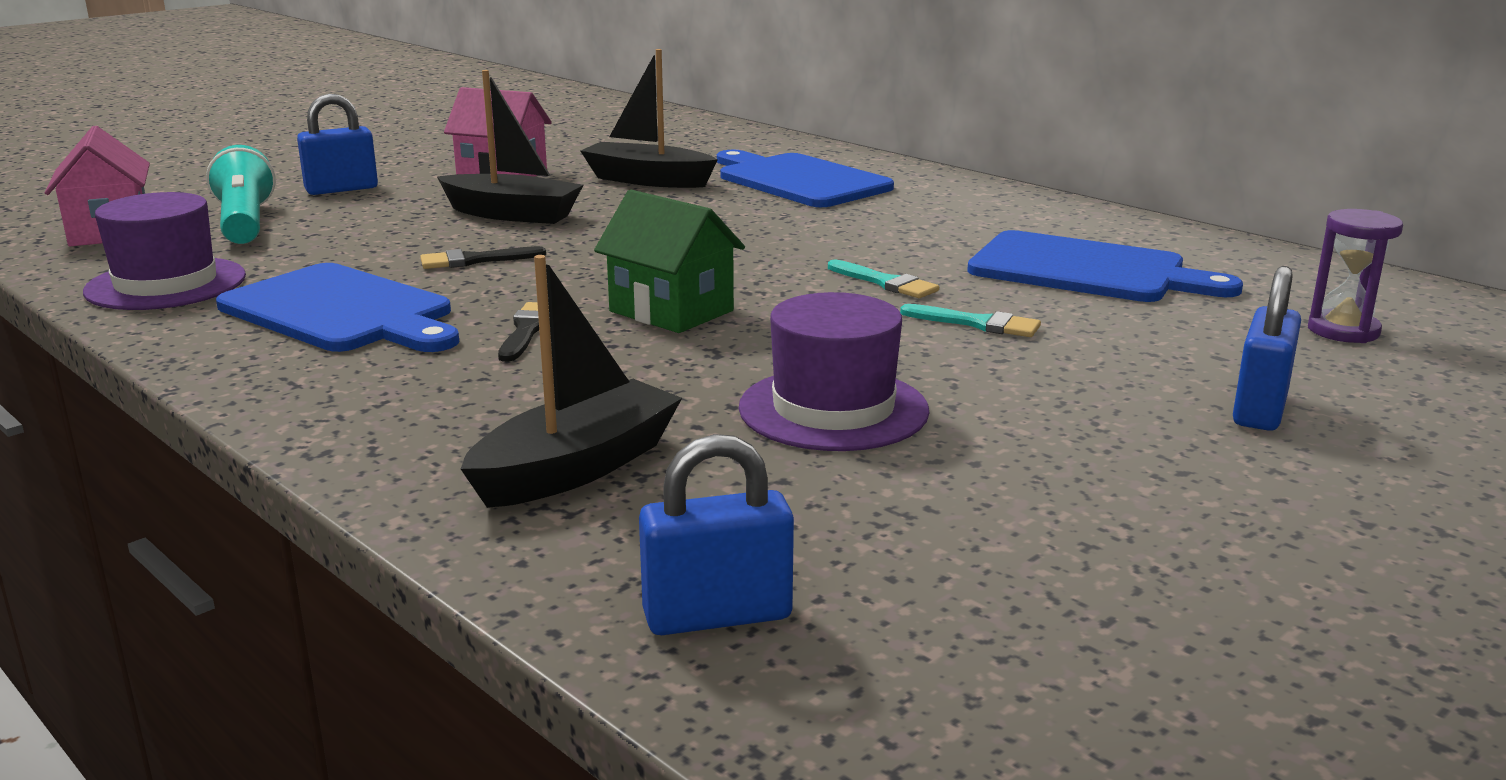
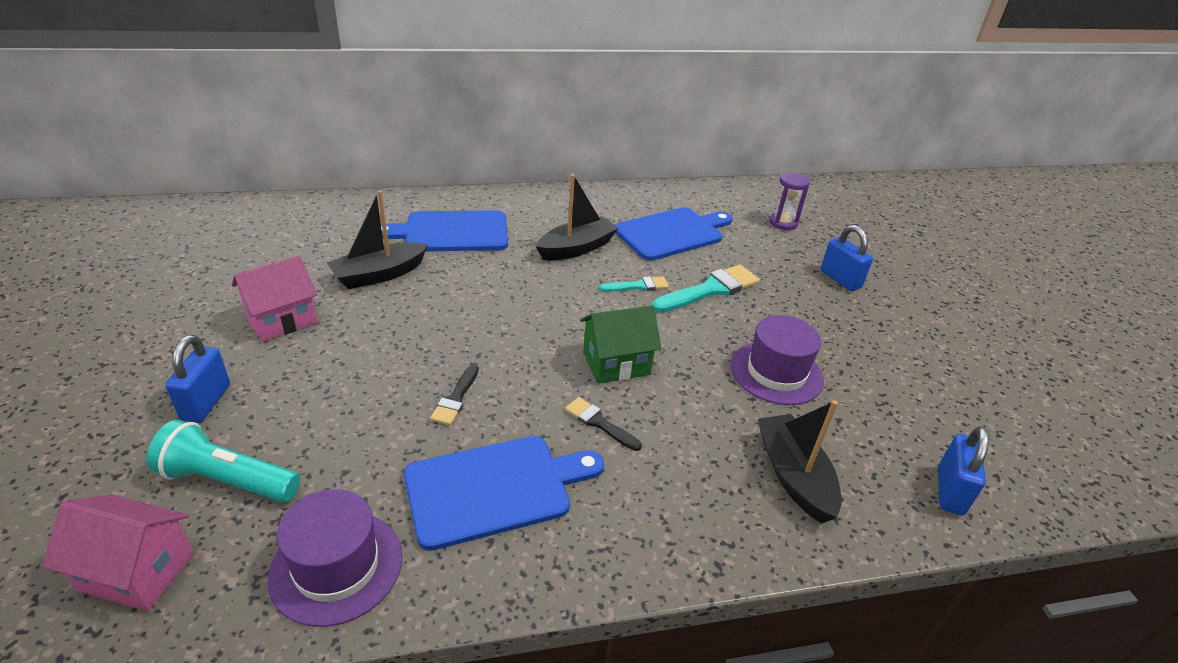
camera: 60 degrees left, 15 degrees up
black boat [437,70,583,224] -> black boat moved to [536,174,618,261]
turquoise brush [900,304,1041,337] -> turquoise brush [652,265,760,313], size x1.78

